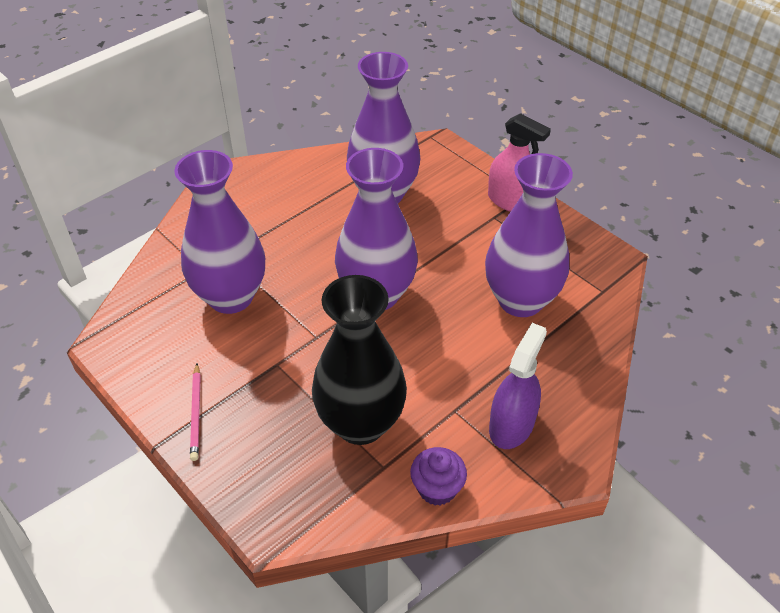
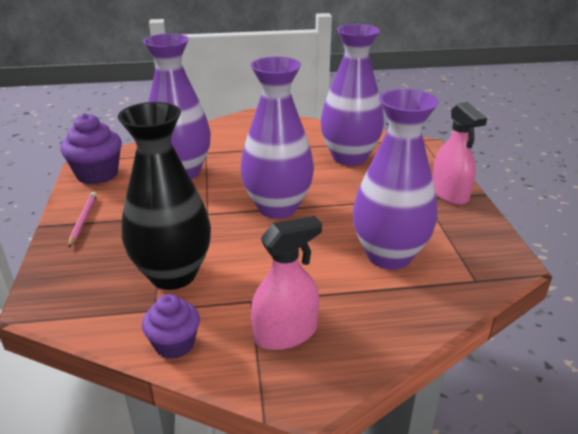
camera: 35 degrees right, 15 degrees down
pink pencil [190,363,201,461] -> pink pencil turned 150 degrees clockwise [68,192,97,248]
purple spray bottle [489,323,547,449] -> pink spray bottle [251,216,322,350]
none -> purple cupcake [60,113,122,185]

